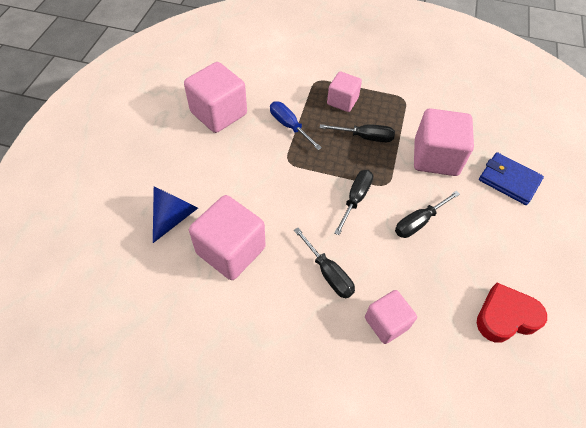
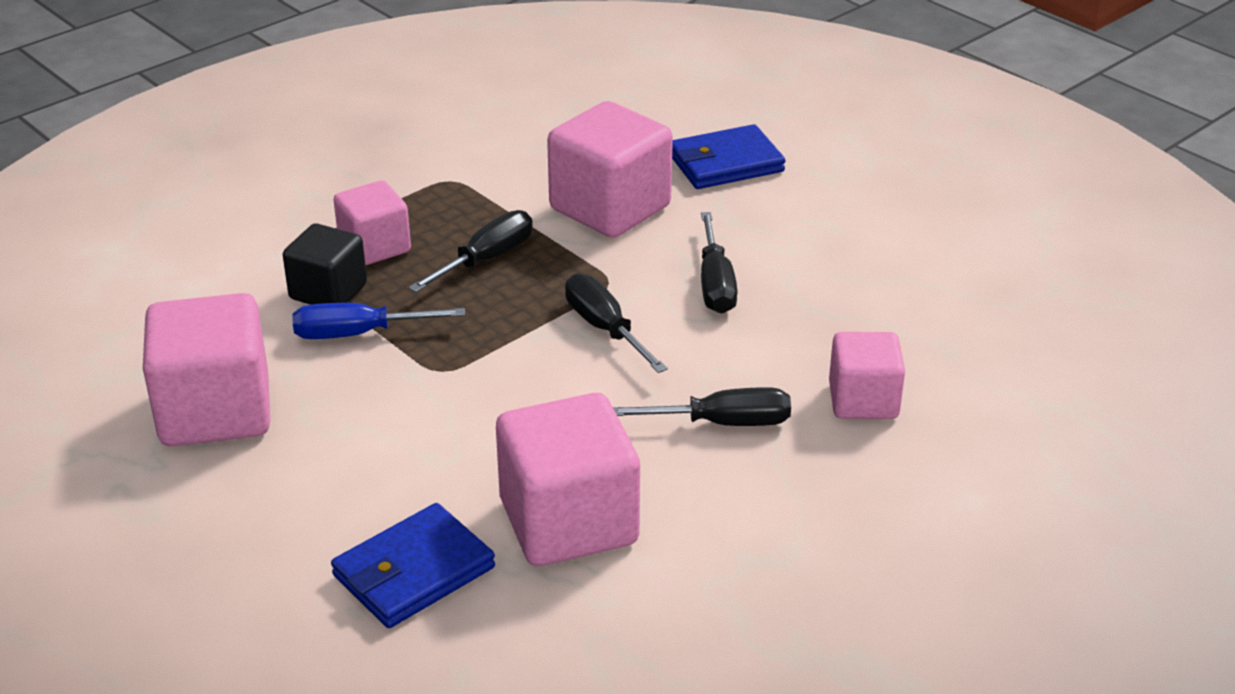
camera: 55 degrees left, 20 degrees down
blue cone [153,186,198,243] -> blue wallet [331,503,495,628]
red heart [477,283,547,343] -> none
none -> black cube [283,224,367,305]

